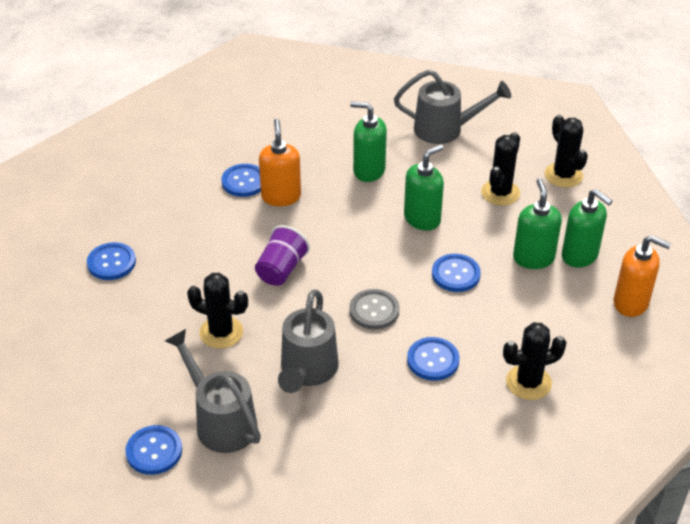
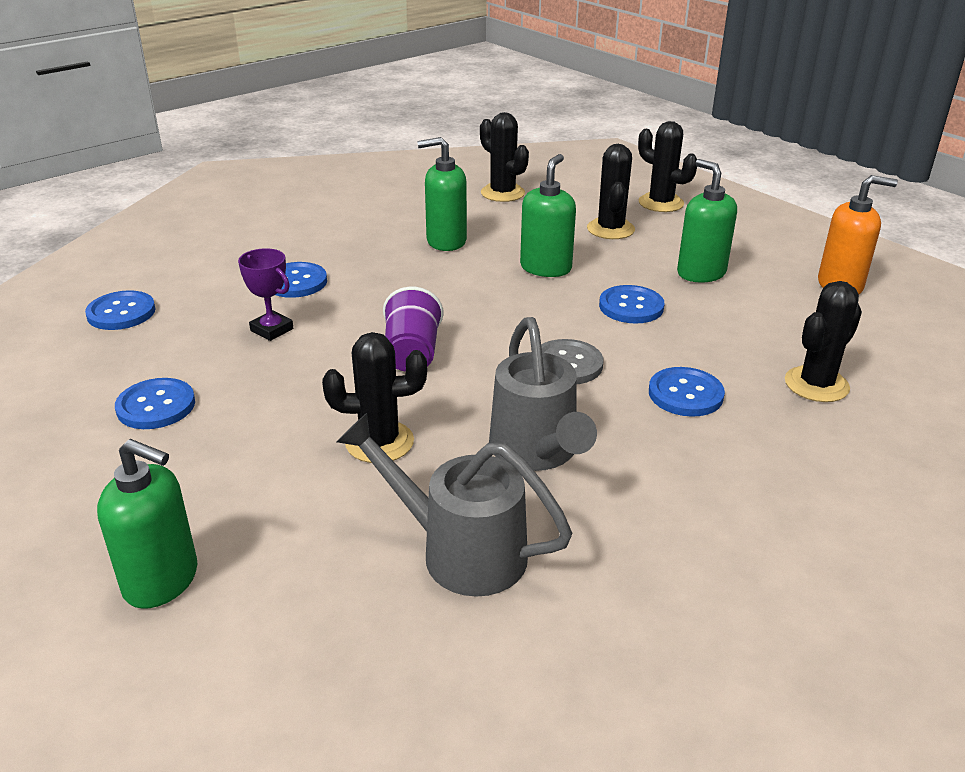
camera: 25 degrees left, 10 degrees down
blue button [125,425,182,475] -> blue button moved to [85,290,156,330]
orange soap dispenser [259,119,301,206] -> none
grey watering can [394,70,511,144] -> black cactus [480,112,529,202]
green soap dispenser [562,189,612,268] -> green soap dispenser moved to [97,439,197,609]
none -> purple trophy [238,248,293,341]

